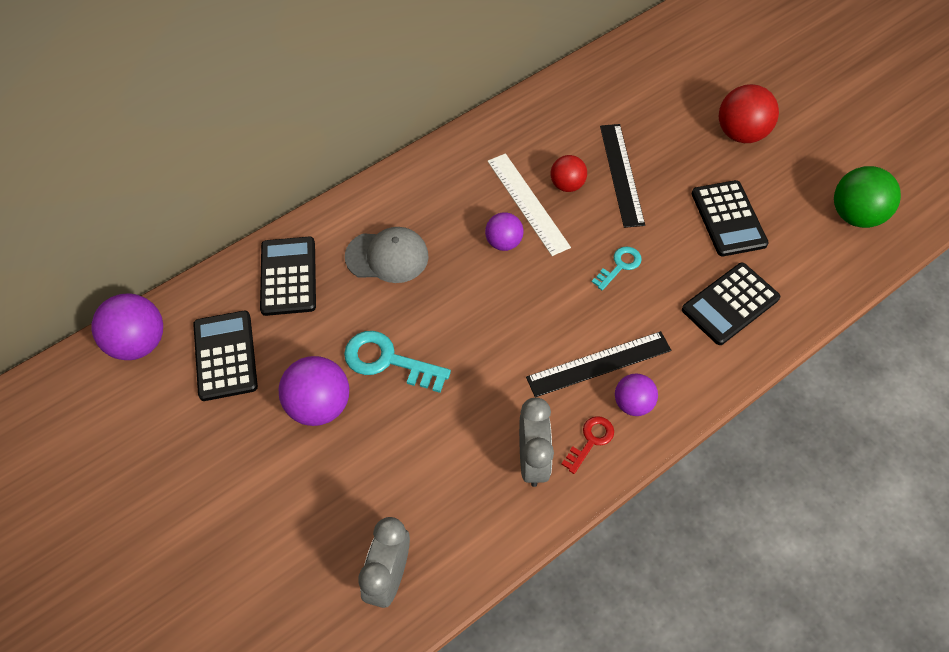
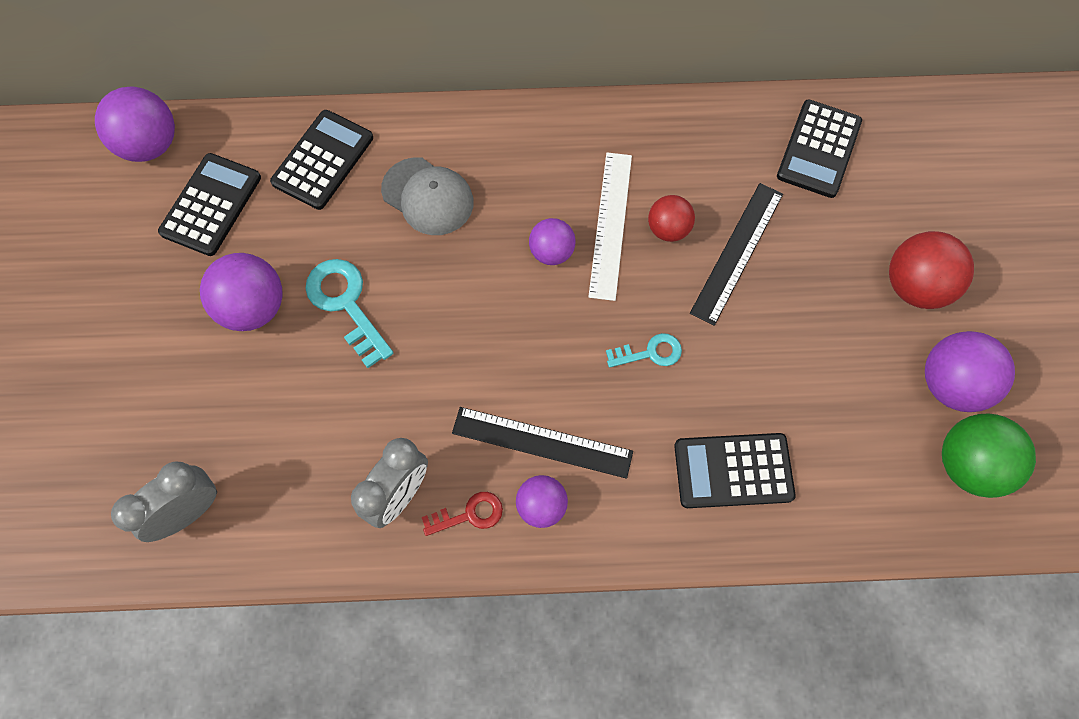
camera: 35 degrees right, 10 degrees up
black calculator [691,180,769,256] -> black calculator moved to [777,99,862,198]
none -> purple ball [925,331,1015,412]

